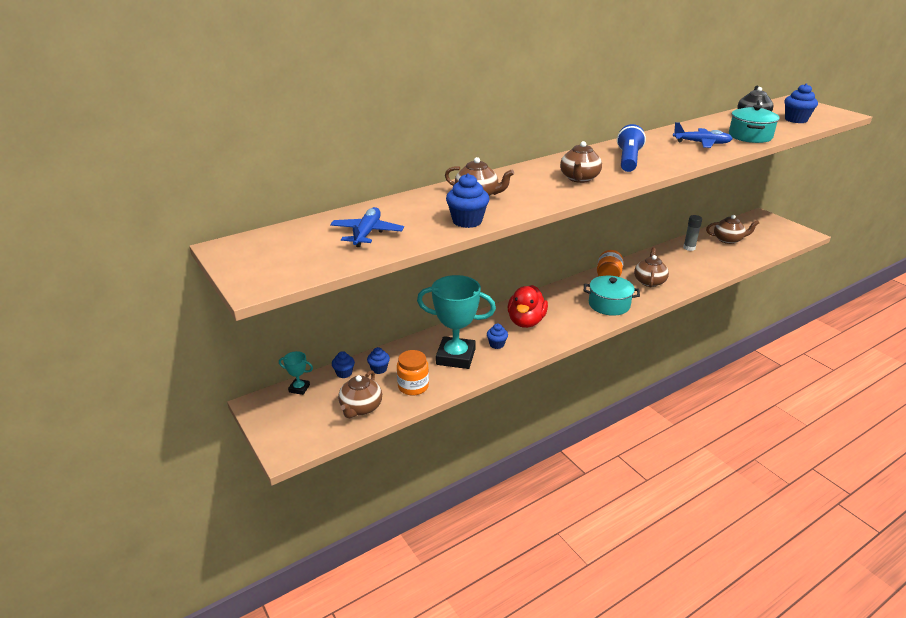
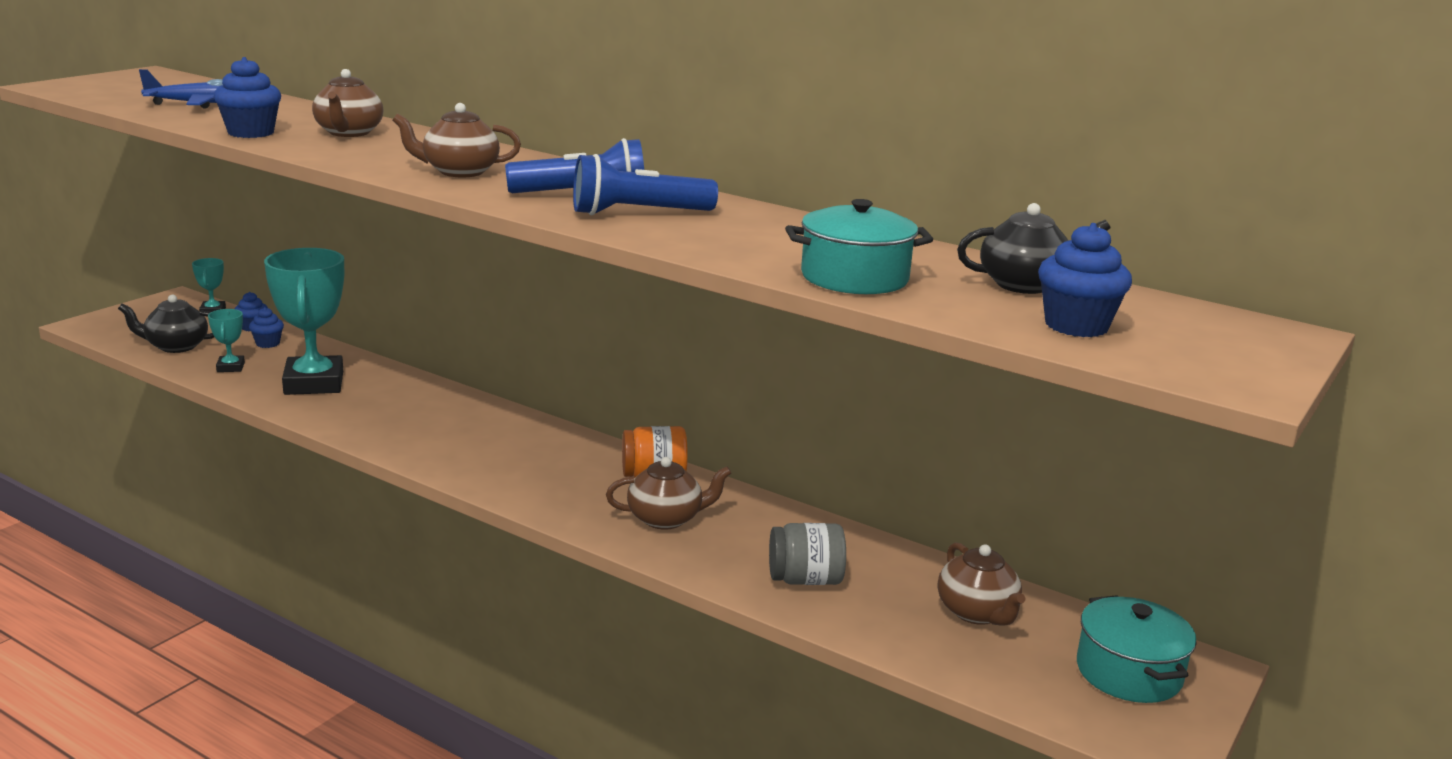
camera: 65 degrees right, 10 degrees down
brown teapot [338,370,382,418] -> black teapot [118,295,214,353]
orange jar [397,350,429,395] -> turquoise trophy [208,309,245,372]
blue cupcake [487,324,508,349] -> none
red duck [508,285,548,328] -> none
turquoise pot [584,276,640,316] -> turquoise pot moved to [1077,595,1197,703]
blue plane [673,122,733,148] -> none
grey glue stick [683,215,702,251] -> none
none -> blue flashlight [573,154,718,215]
none -> grey jar [769,523,846,585]

